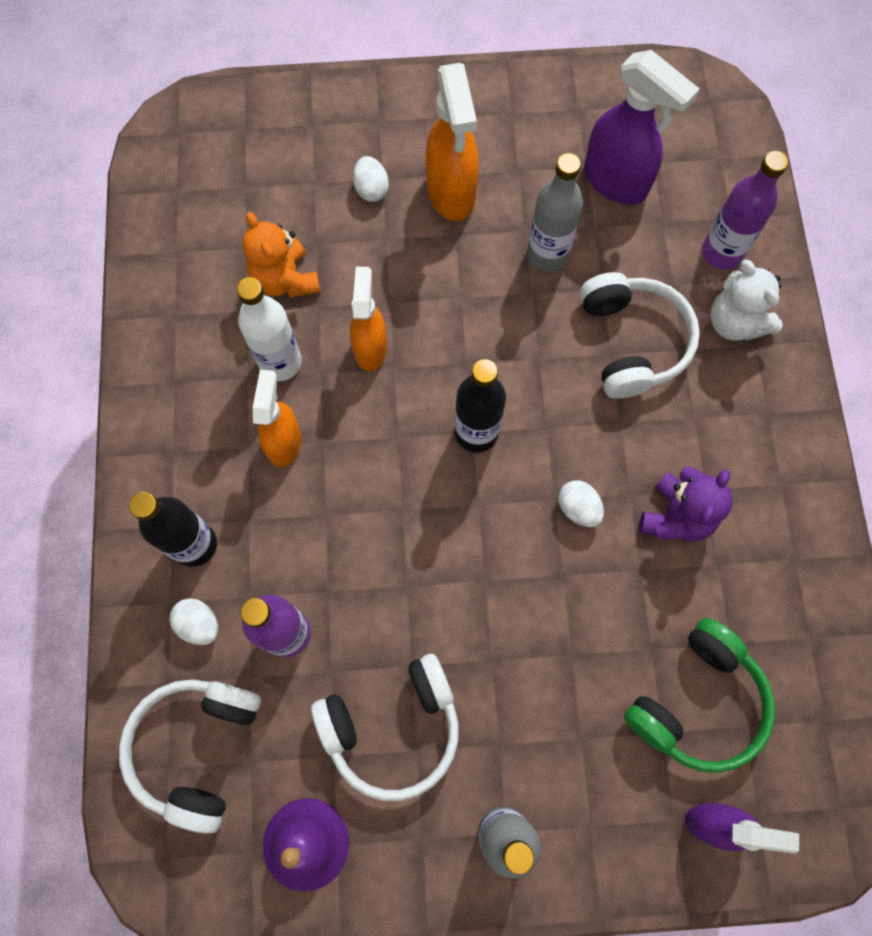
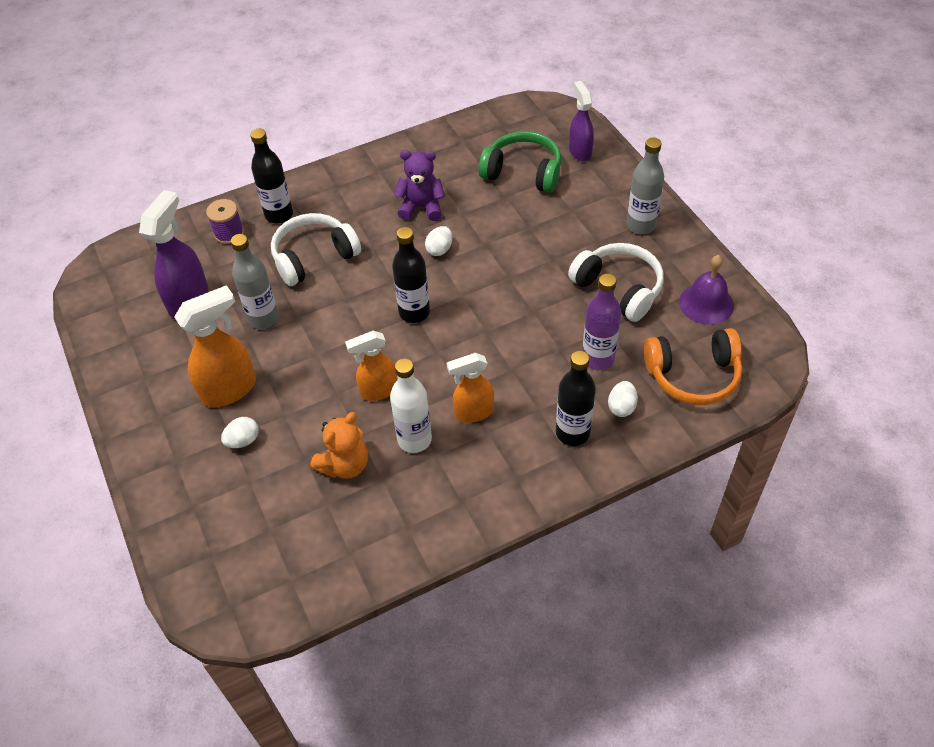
camera: 110 degrees left, 20 degrees down
white headphones [119,679,261,834] -> orange headphones [644,328,742,405]
purple bottle [702,151,789,270] -> purple spool [206,199,244,244]
white teddy bear [710,260,783,341] -> black bottle [250,129,293,223]

